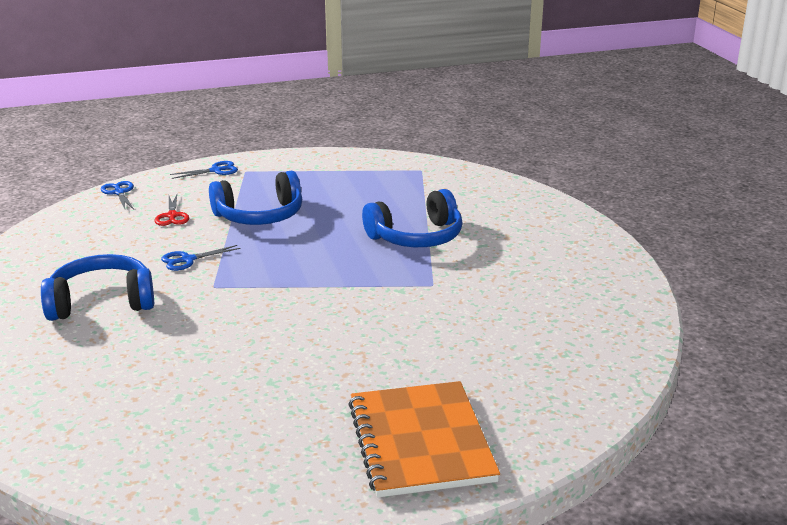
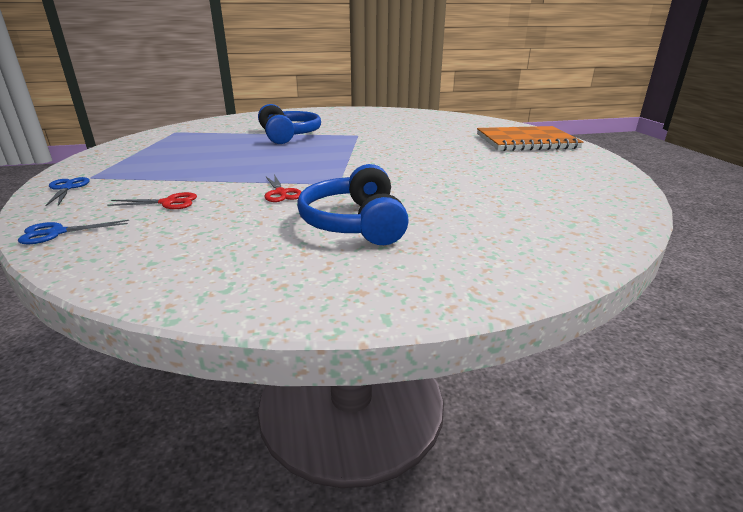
camera: 85 degrees left, 0 degrees up
blue scissors [161,245,240,271] -> red scissors [265,174,302,202]
blue headphones [209,171,302,225] -> none

